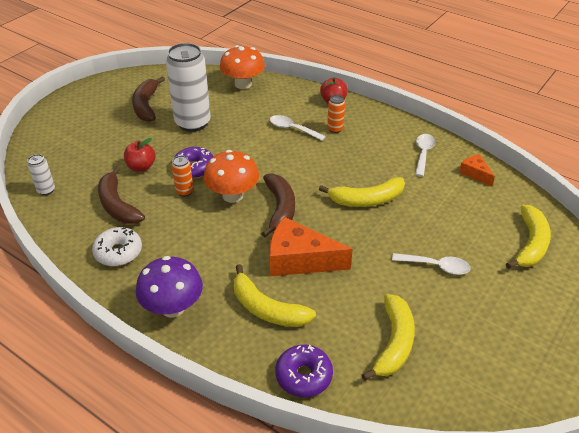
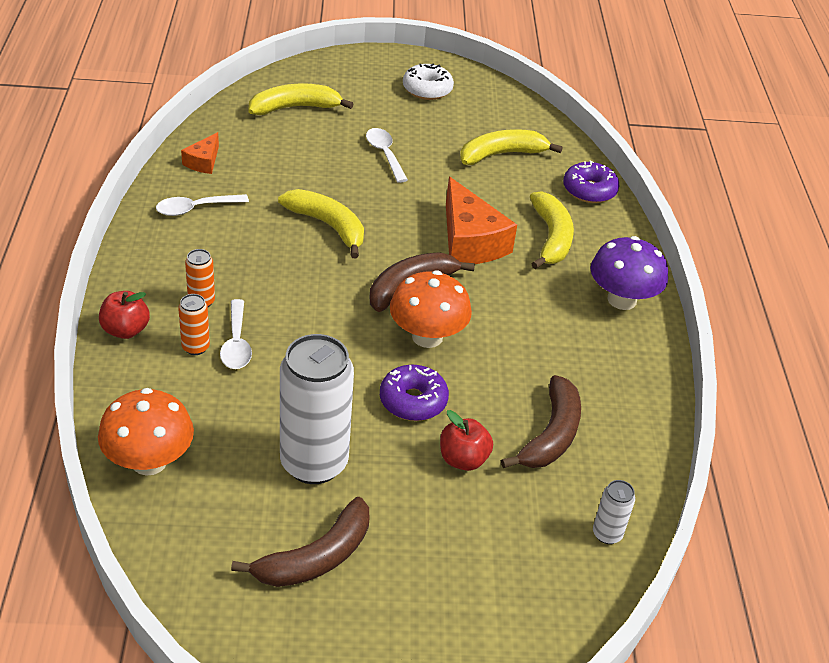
camera: 130 degrees left, 0 degrees up
white donut [92,227,142,266] -> white donut moved to [403,63,454,100]
orange can [172,155,194,197] -> orange can moved to [179,294,210,355]

